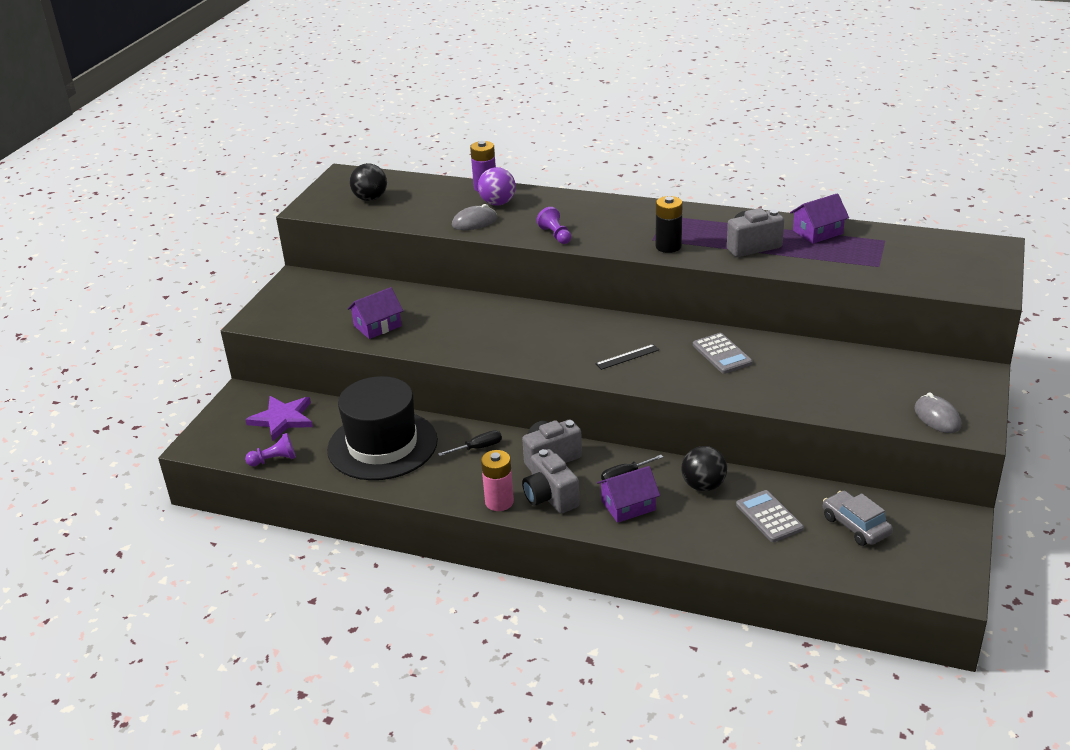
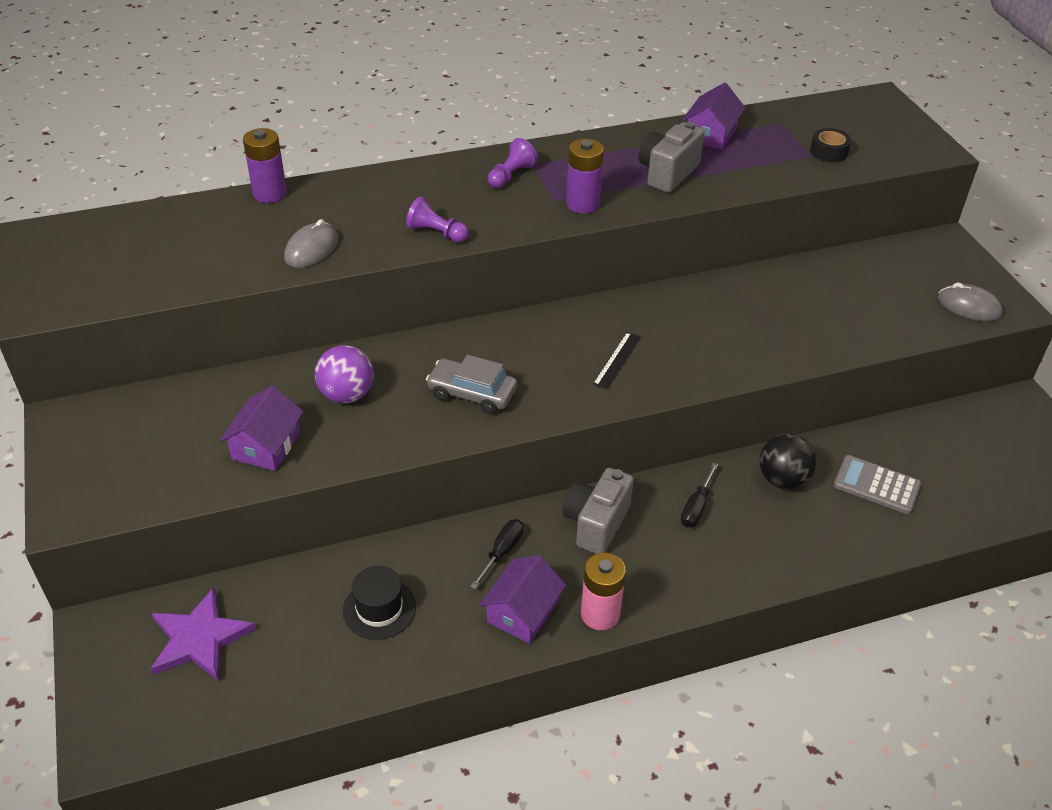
camera: 40 degrees left, 10 degrees up
purple pawn [245,433,296,466] -> purple pawn moved to [488,138,538,188]
black hat [327,376,438,480] -> black hat [343,566,416,640], size x0.45
black ball [350,163,387,201] -> none
purple ball [478,167,516,205] -> purple ball moved to [315,345,374,403]
grey camera [522,449,580,514] -> none
purple house [597,466,660,523] -> purple house moved to [480,555,566,644]
black battery [656,196,682,253] -> purple battery [566,139,604,213]
grey calculator [693,333,753,374] -> none
grey car [823,491,893,546] -> grey car moved to [426,355,517,414]
none -> black tape [810,128,851,162]

